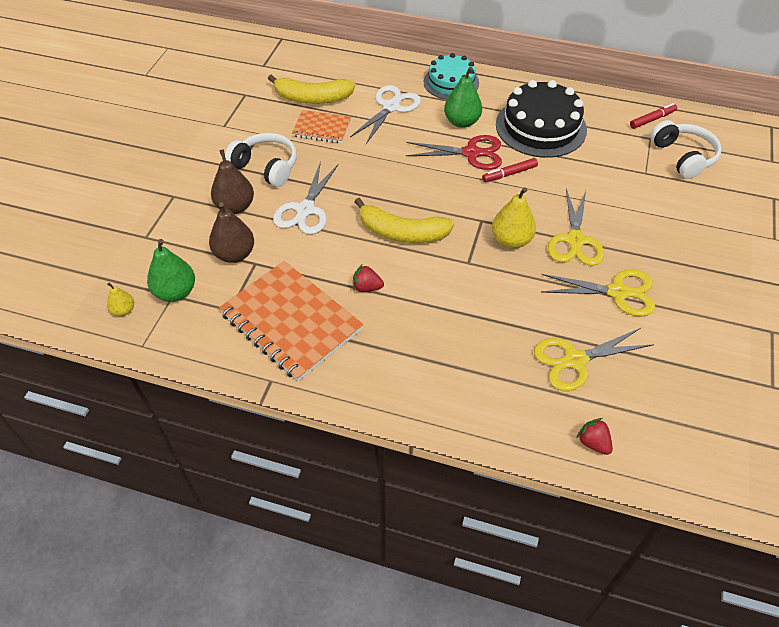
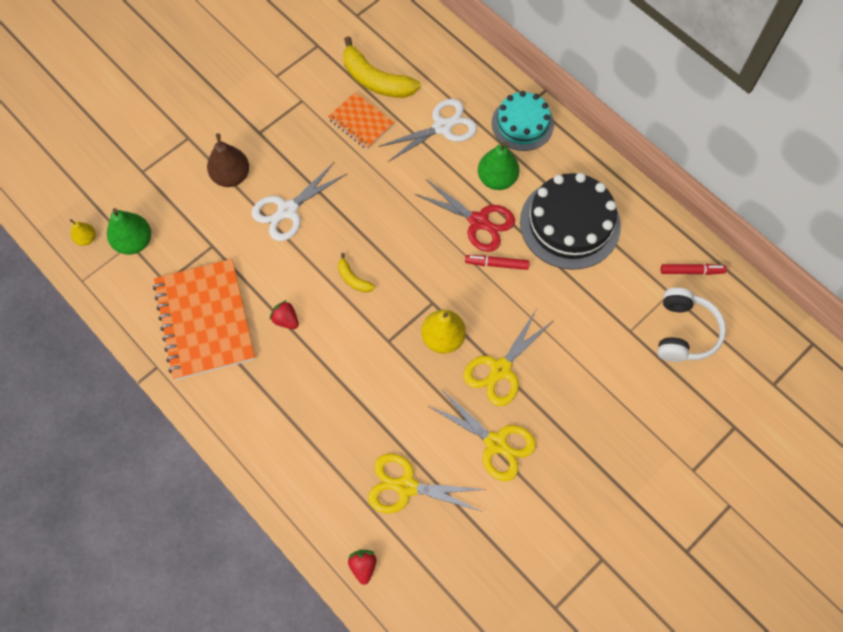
camera: 30 degrees right, 15 degrees up
brown pear [209,202,254,263] -> none
white headphones [225,133,297,187] -> none
yellow banana [355,198,454,243] -> yellow banana [338,253,375,293], size x0.49

